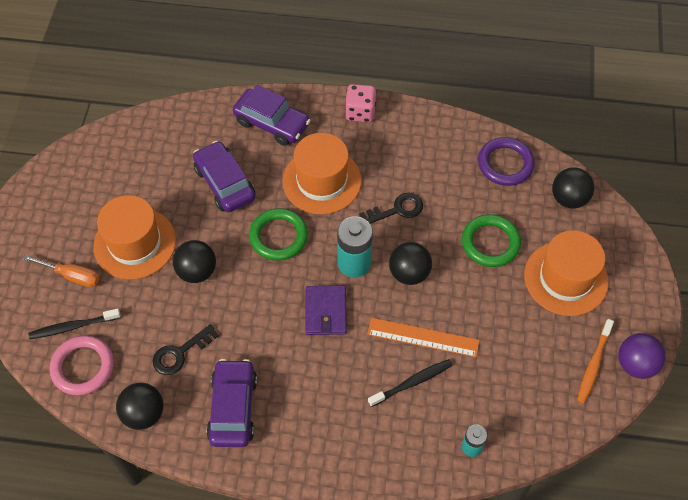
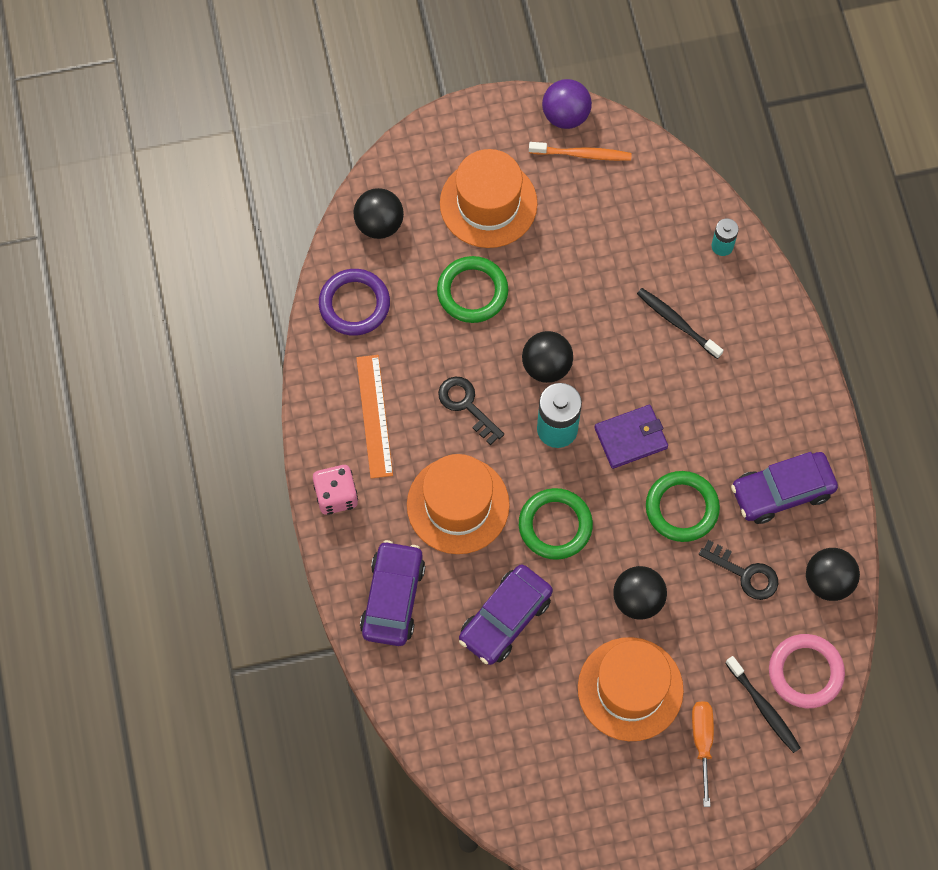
camera: 110 degrees left, 10 degrees up
orange ruler [367,318,480,357] -> orange ruler moved to [356,355,393,478]
none -> green ring [646,471,720,542]

